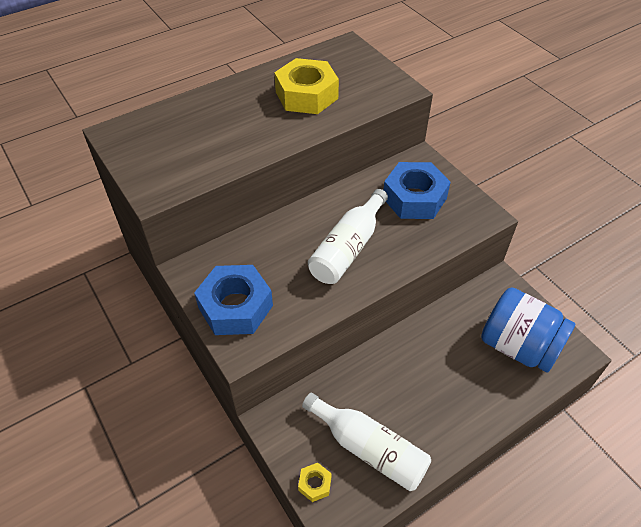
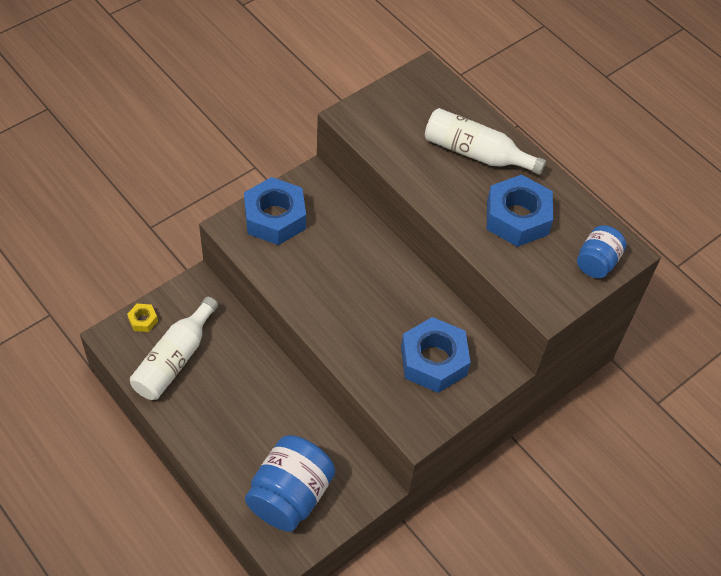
camera: 80 degrees right, 5 degrees up
yellow nut [274,58,339,114] -> blue nut [487,174,553,247]
white bottle [308,189,388,284] -> white bottle moved to [425,108,546,175]
none -> blue jar [577,225,627,278]

